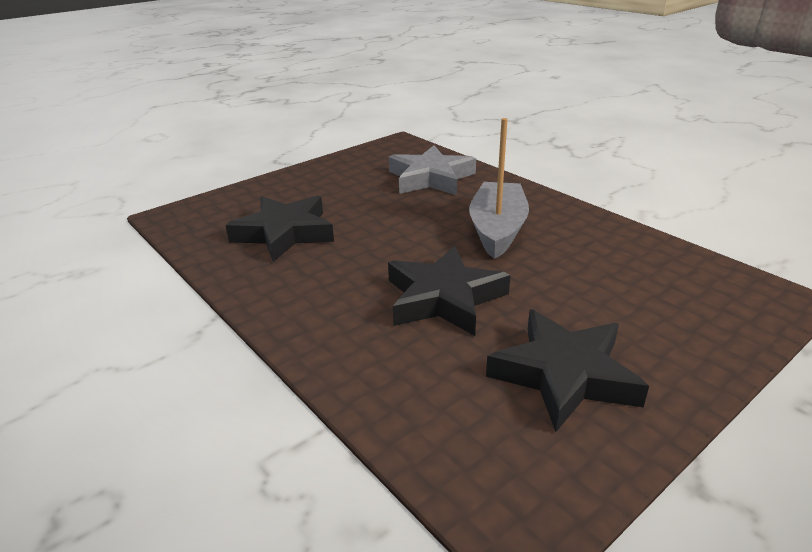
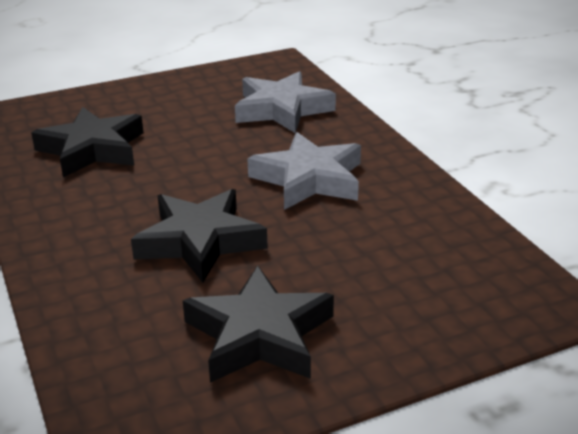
camera: 15 degrees right, 0 degrees up
grey boat [469,118,529,259] -> grey star [247,132,361,210]

